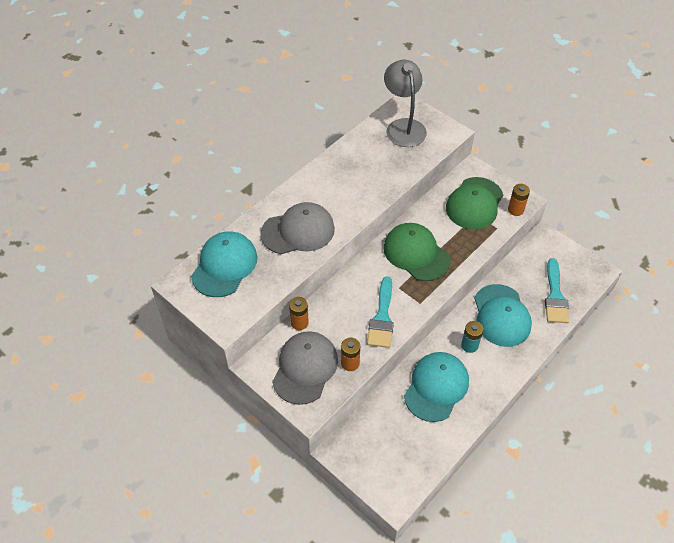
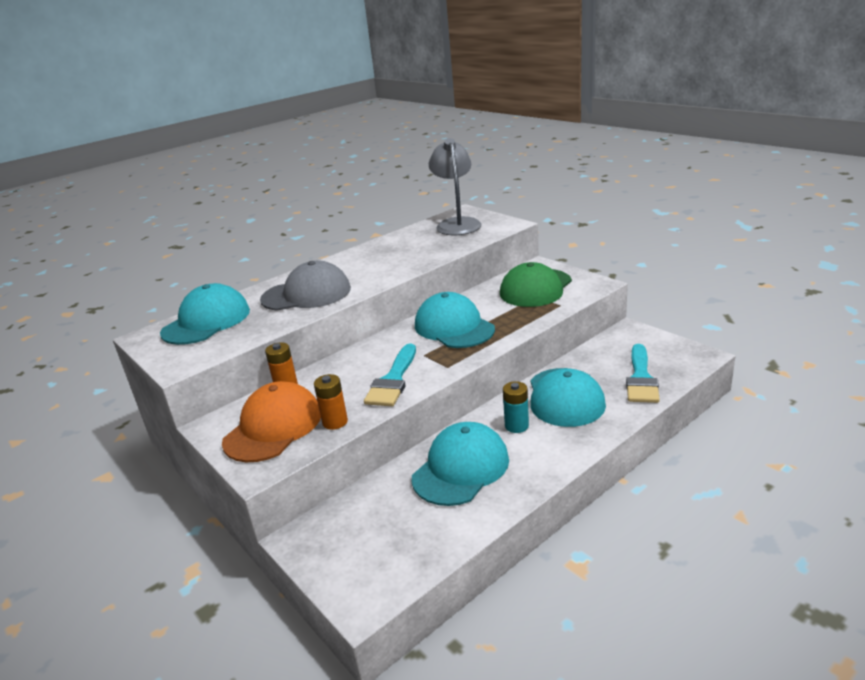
camera: 10 degrees right, 25 degrees down
grey cap [272,331,338,405] -> orange cap [222,381,321,462]
green cap [383,223,450,281] -> turquoise cap [415,292,495,348]
orange battery [508,184,530,216] -> none

